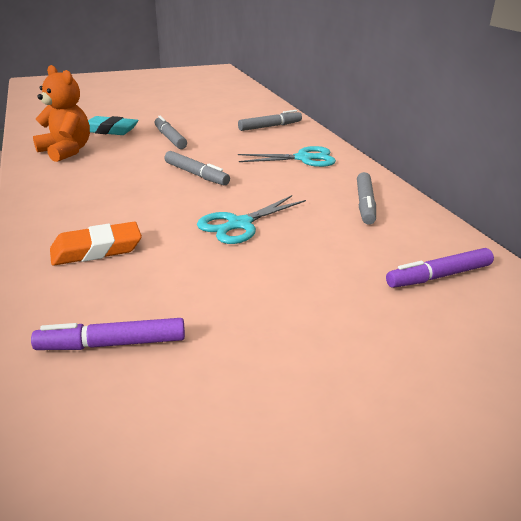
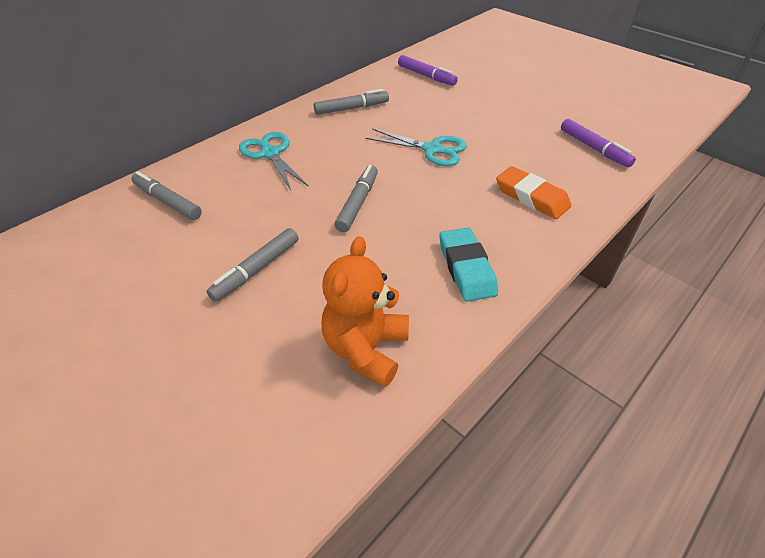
camera: 115 degrees left, 15 degrees up
turquoise eraser [88,116,139,135] -> turquoise eraser moved to [440,228,498,302]

